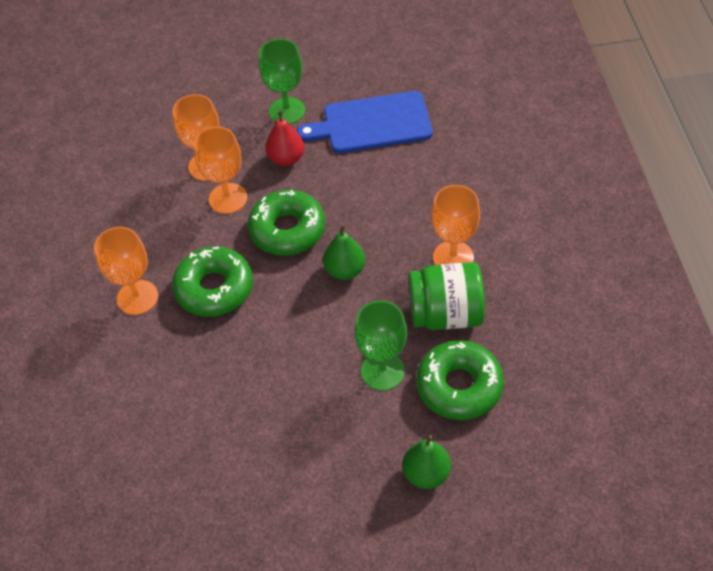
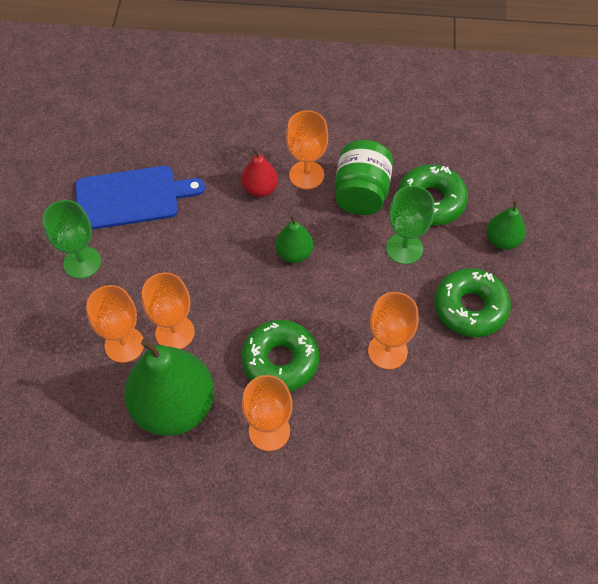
camera: 80 degrees left, 5 degrees up
green donut [248,190,325,256] -> green donut moved to [434,268,511,337]
red pear [265,110,304,166] -> red pear moved to [241,148,278,197]
blue cutting board [297,91,432,153] -> blue cutting board turned 105 degrees counterclockwise [75,166,205,230]
none -> green pear [124,338,214,436]
none -> orange goblet [368,292,419,369]

